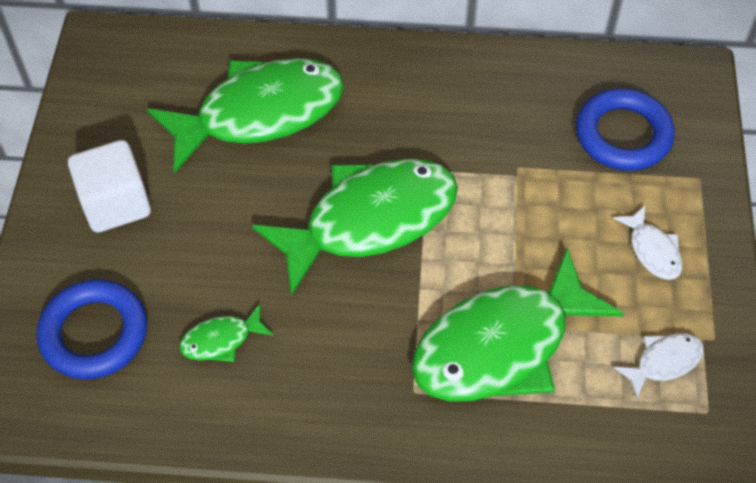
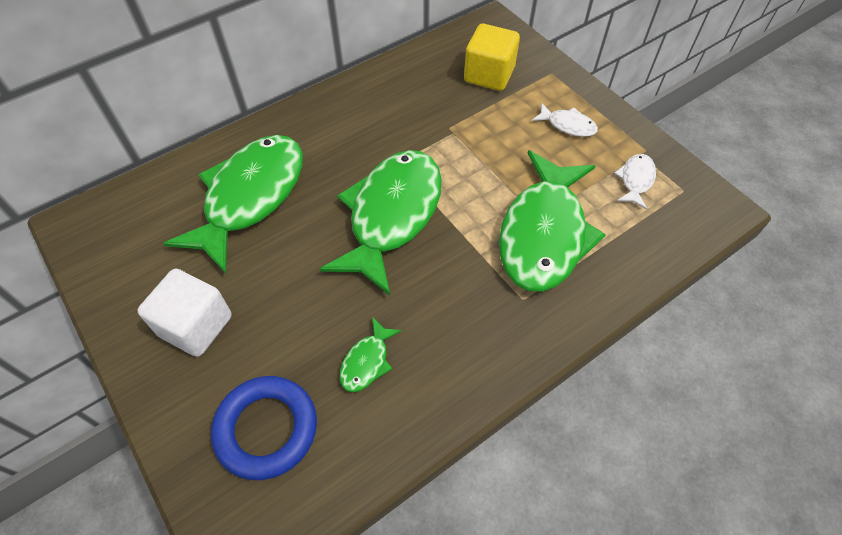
camera: 40 degrees left, 0 degrees up
blue ring [576,88,675,171] -> yellow cube [464,24,520,91]

